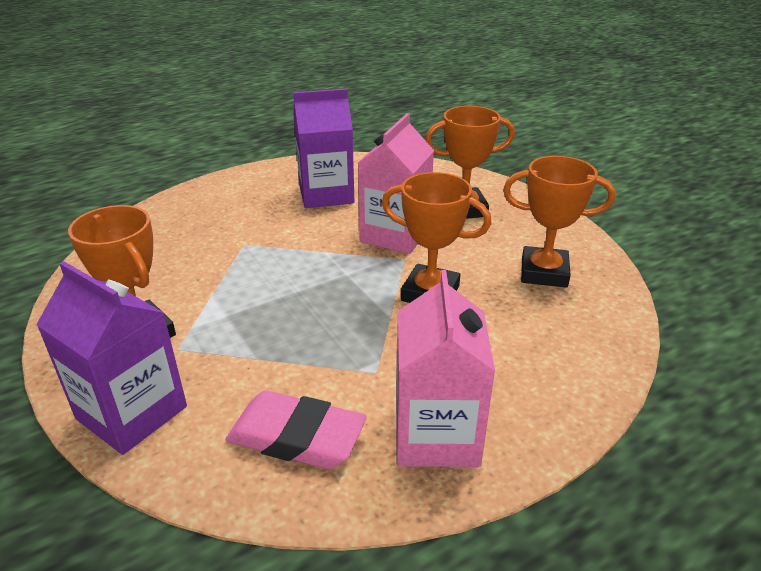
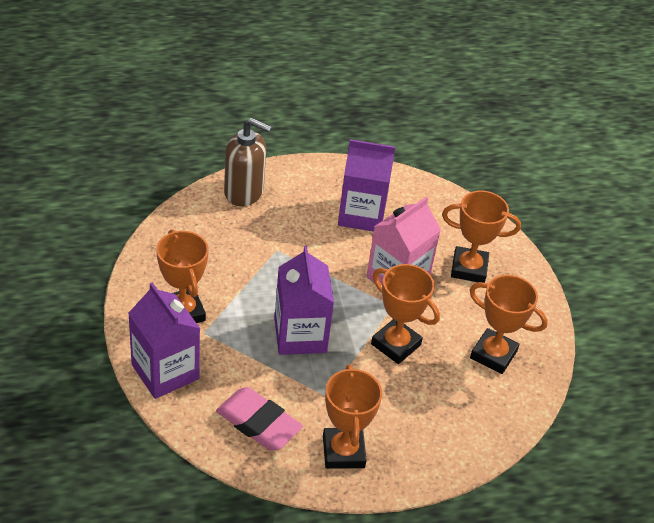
camera: 15 degrees right, 10 degrees up
pink carton [396,270,495,467] -> orange trophy [323,364,382,469]
none -> brown soap dispenser [224,118,272,206]
none -> purple carton [274,246,334,355]

